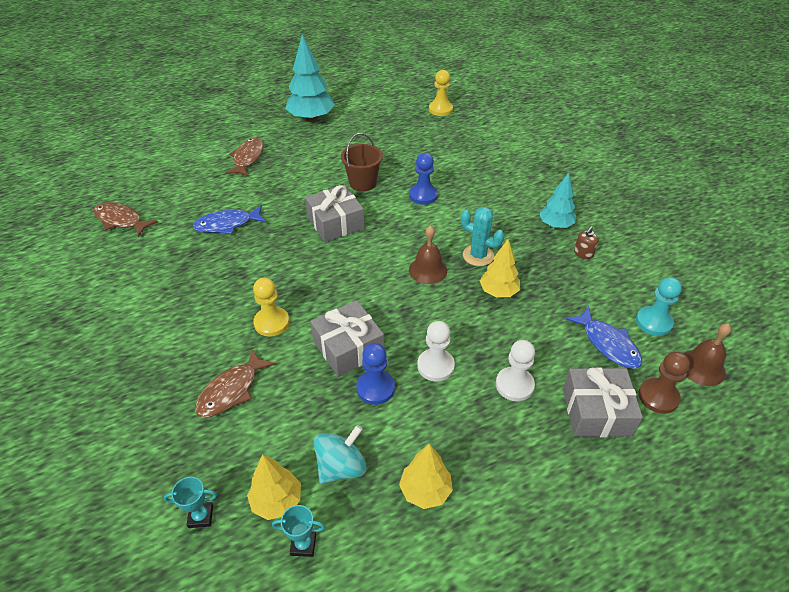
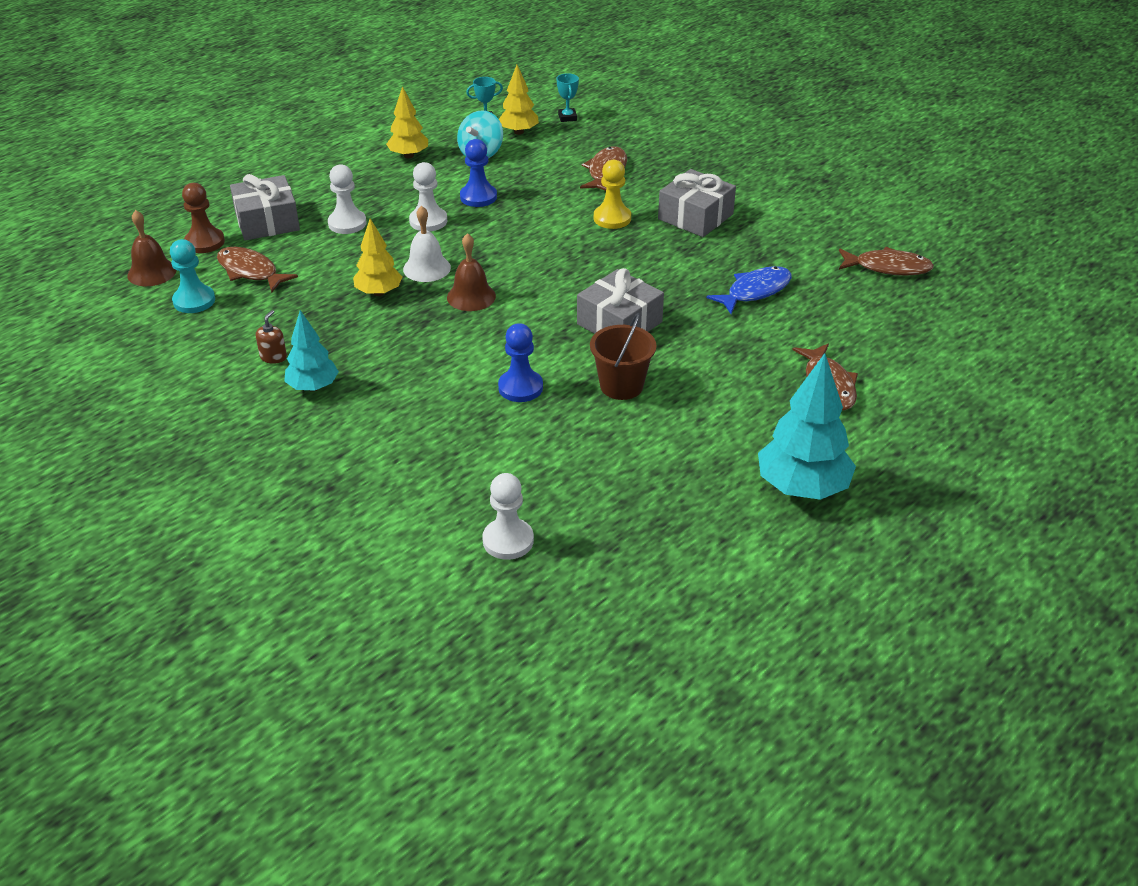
camera: 160 degrees right, 5 degrees down
turquoise trophy [164,477,217,528] -> turquoise trophy turned 75 degrees counterclockwise [557,73,579,122]
grey gift [310,300,384,377] -> grey gift moved to [658,169,736,237]
yellow pawn [429,70,453,116] -> none
turquoise cactus [461,207,504,266] -> none
blue fish [566,306,642,369] -> brown fish [217,247,298,293]
none -> white bell [403,206,451,282]
none -> white pawn [482,473,534,560]

